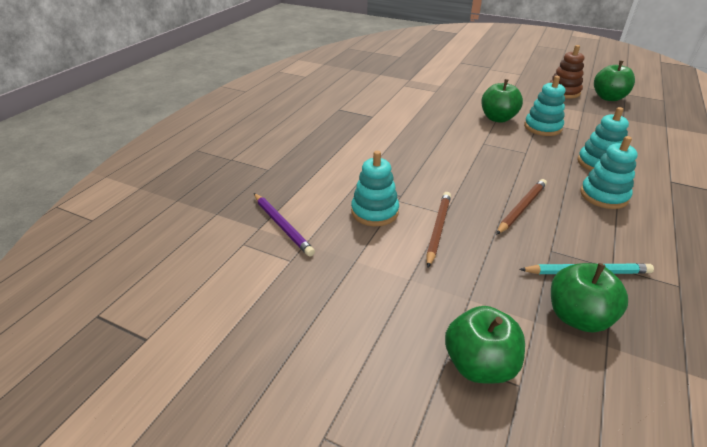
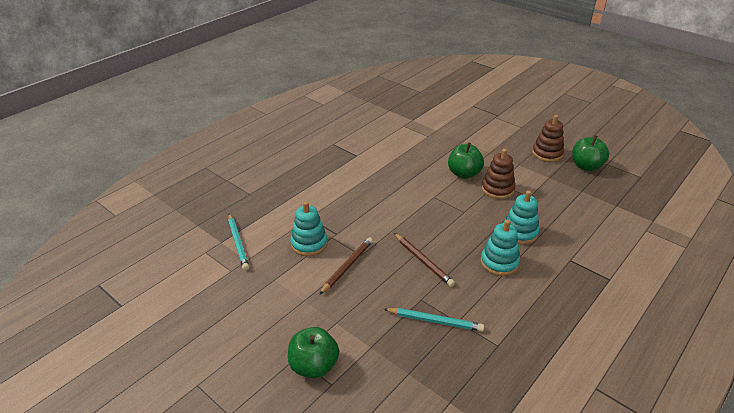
camera: 15 degrees right, 0 degrees up
purple pencil [254,193,315,256] -> turquoise pencil [228,214,249,270]
brown pencil [496,179,547,235] -> brown pencil turned 90 degrees clockwise [394,233,455,287]
turquoise stacking toy [524,76,565,136] -> brown stacking toy [481,149,515,199]
green apple [551,263,628,333] -> none

